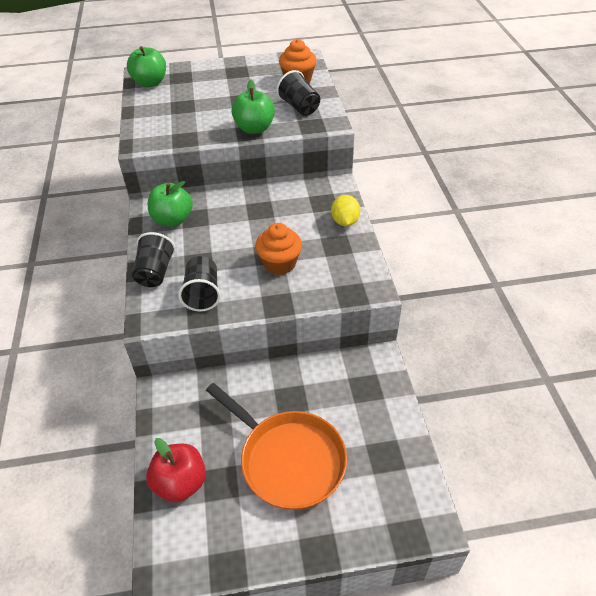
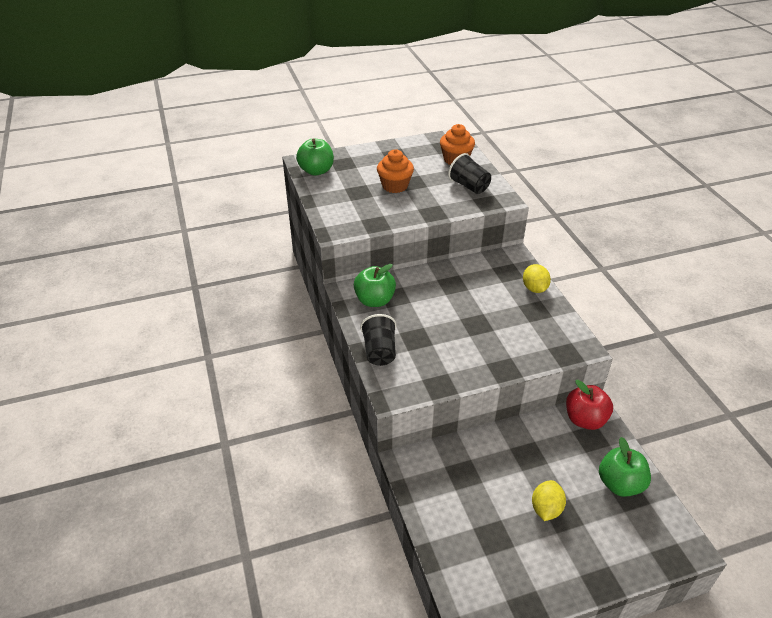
camera: 10 degrees left, 5 degrees down
red apple [146,438,206,503] -> red apple moved to [566,380,613,430]
black cup [178,256,221,311] -> none
orange pan [206,383,347,510] -> yellow lemon [532,480,566,521]
green apple [232,80,275,134] -> green apple moved to [599,437,651,497]
orange cupcake [255,223,302,275] -> orange cupcake moved to [377,149,414,193]

